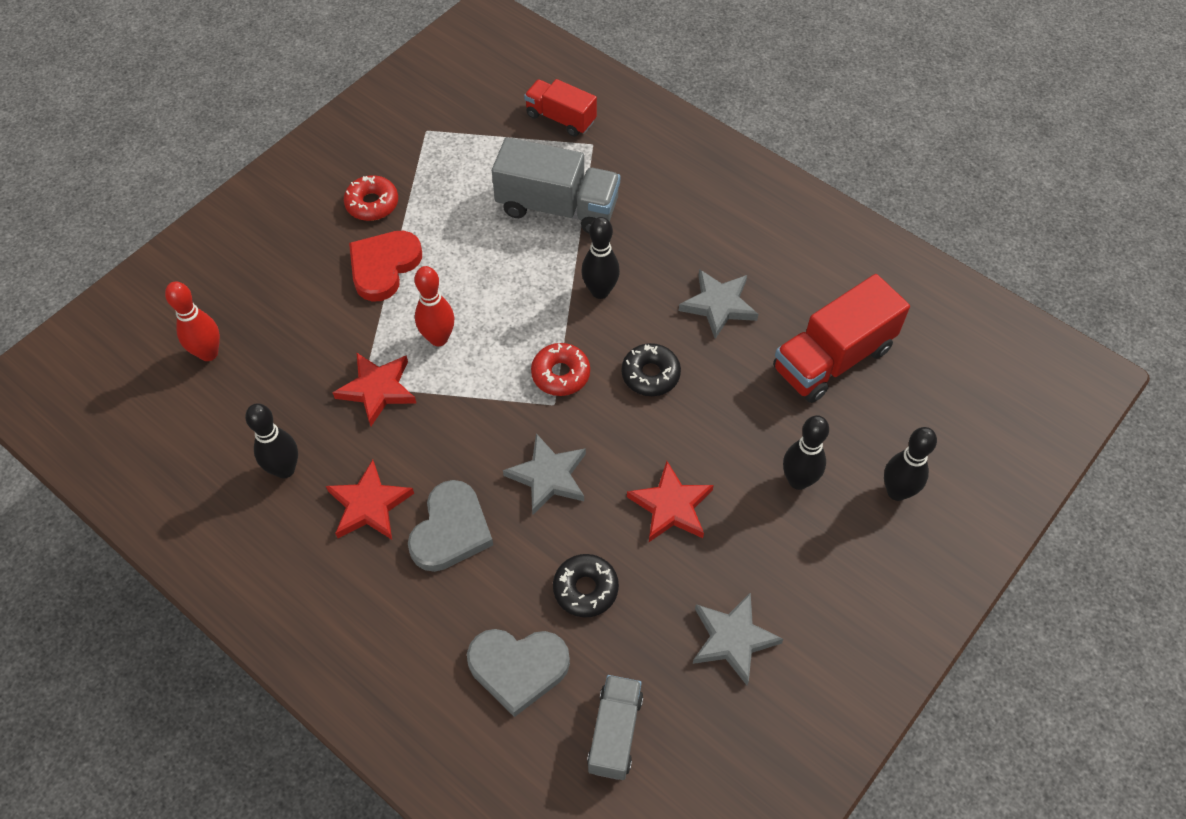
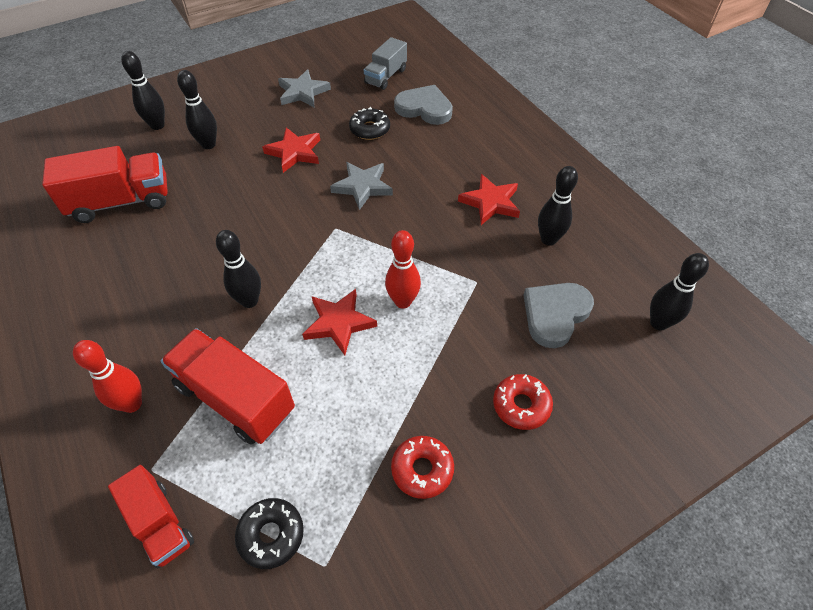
camera: 160 degrees left, 5 degrees down
red bowling pin [165,281,220,361] -> red bowling pin moved to [73,340,142,413]
red star [332,352,417,426] -> red star moved to [302,289,377,355]
red heart [349,231,422,302] -> none
grey heart [408,480,493,572] -> grey heart moved to [523,283,594,348]
grey truck [492,137,620,234] -> red truck [161,328,295,444]
red donut [531,343,590,396] -> red donut moved to [493,374,553,430]
black donut [622,343,681,396] -> black donut moved to [235,498,304,569]
grey star [679,269,759,339] -> none
none -> black bowling pin [650,253,709,330]

